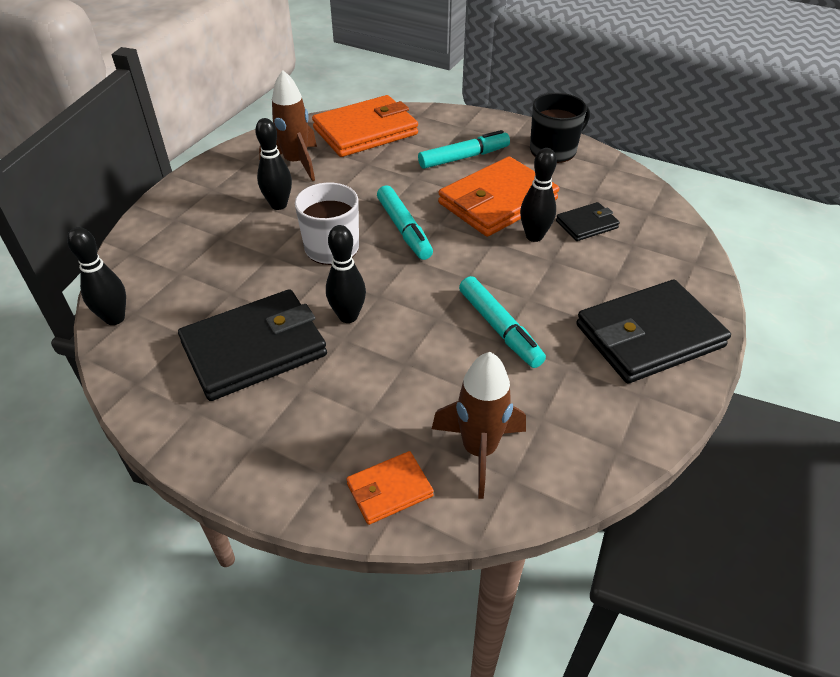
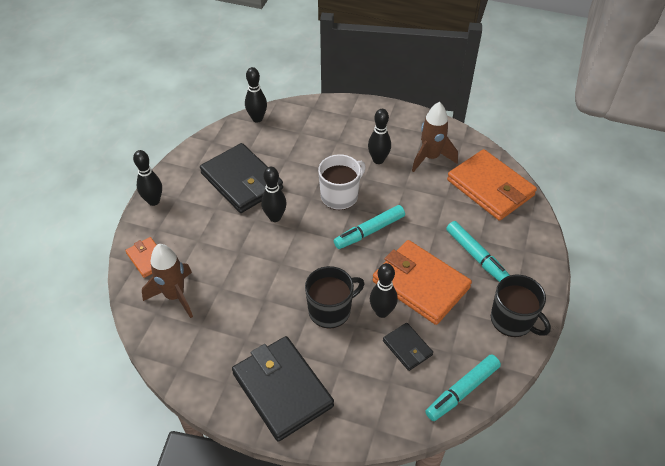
camera: 80 degrees right, 5 degrees up
turquoise marker [459,276,546,368] -> turquoise marker moved to [425,355,501,421]
none -> black bowling pin [133,150,162,206]
none -> black mug [305,266,364,329]

